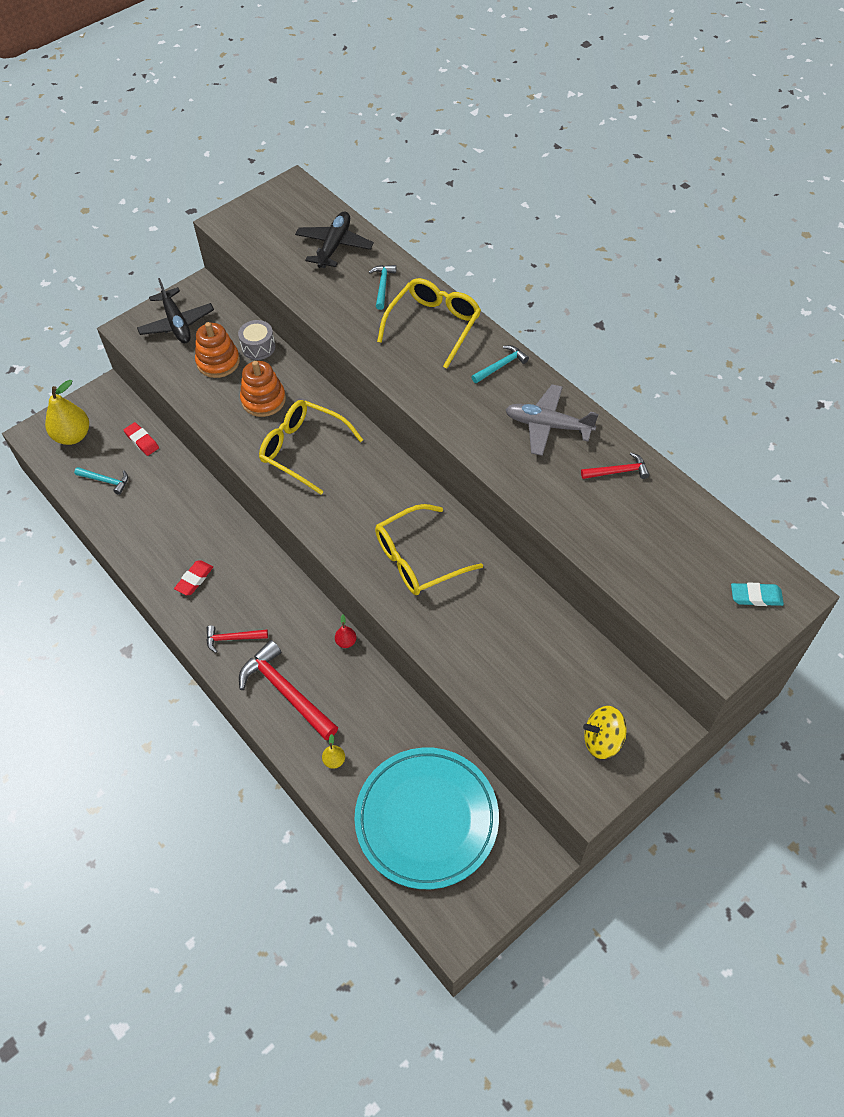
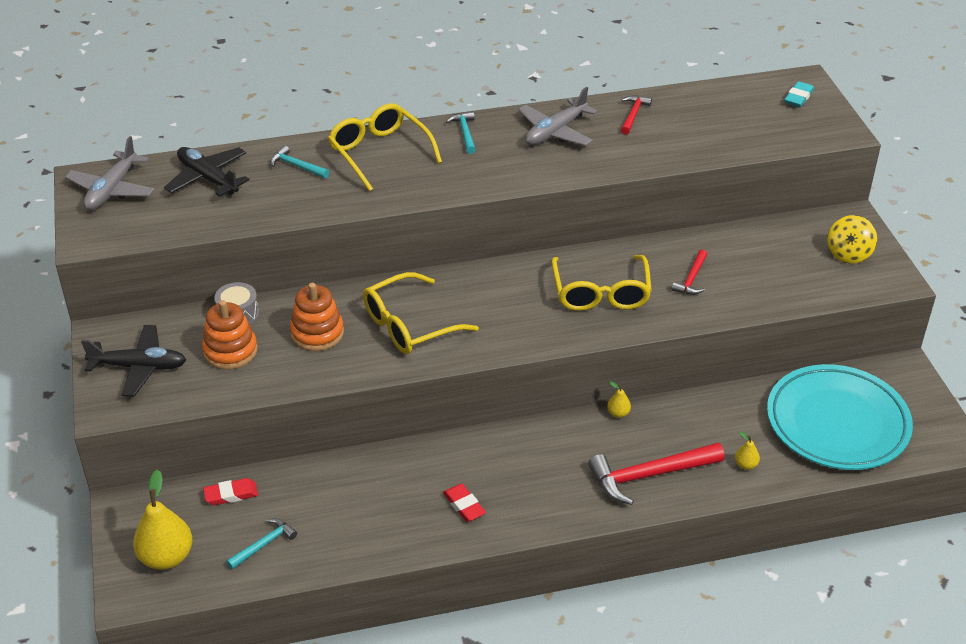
camera: 65 degrees left, 15 degrees down
red hammer [207,625,268,653] -> red hammer moved to [671,250,707,295]
red pear [335,614,356,648] -> yellow pear [607,381,631,418]
none -> grey plane [65,136,155,210]

